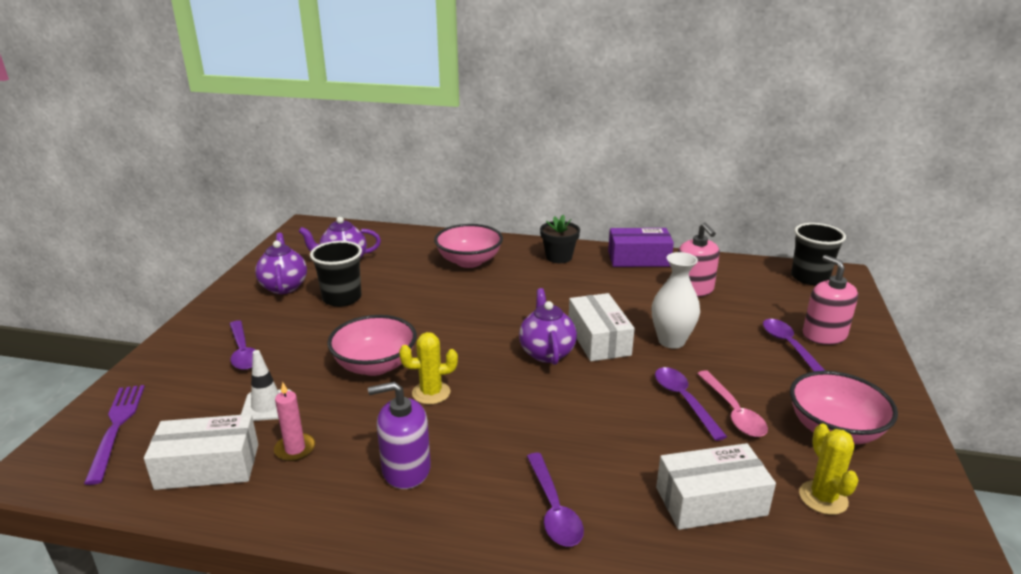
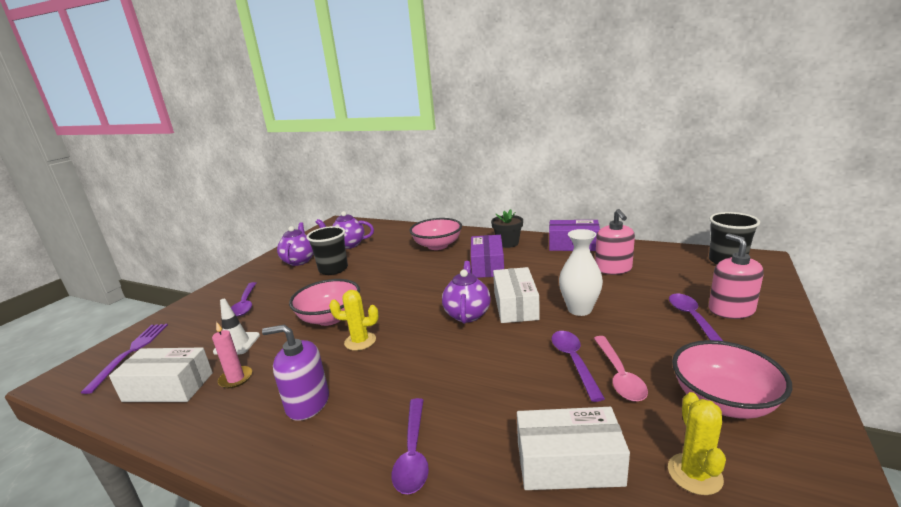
camera: 15 degrees right, 5 degrees down
none -> purple box [471,235,504,278]

